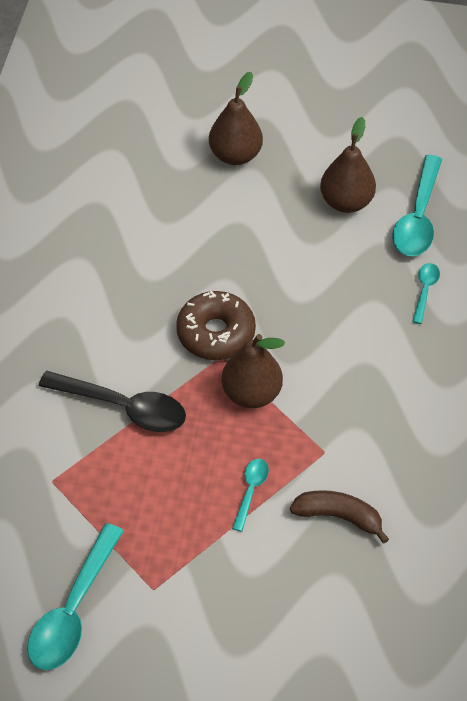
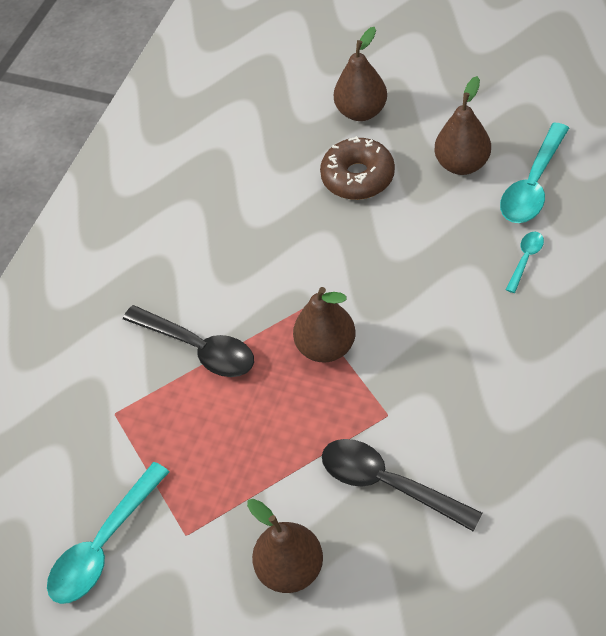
camera: 20 degrees right, 0 degrees up
brown donut [176,291,256,360] -> brown donut moved to [320,136,395,200]
turquoise spoon [232,459,269,532] -> none
brown banana [290,490,389,544] -> black spoon [322,439,482,532]
none -> brown pear [247,499,323,593]

